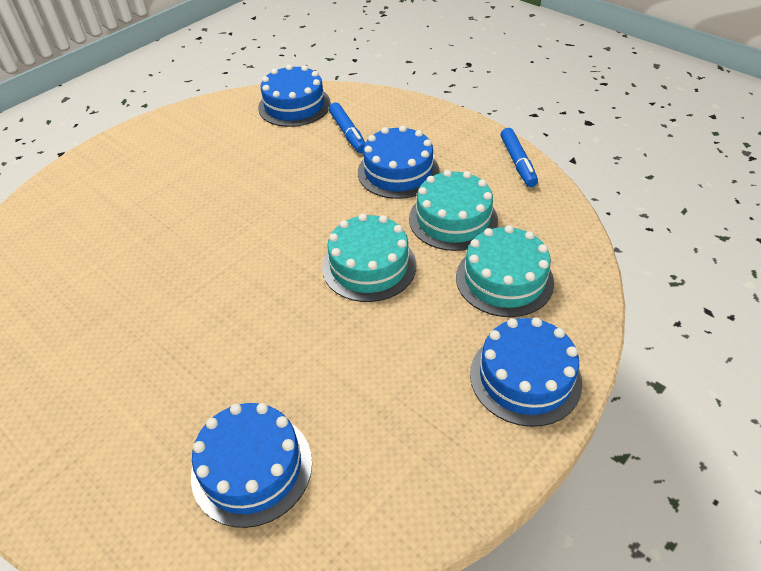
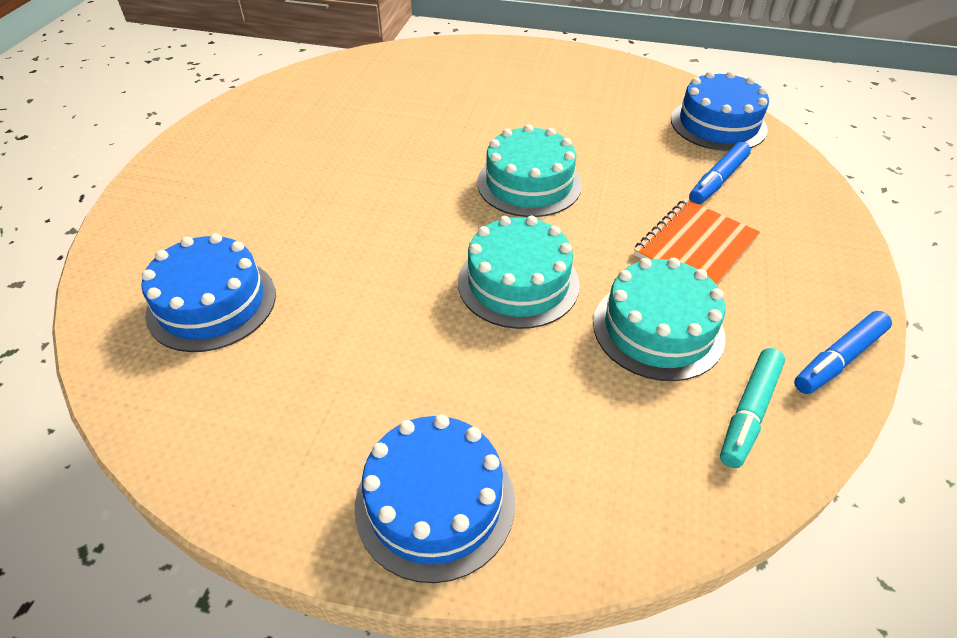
camera: 60 degrees right, 0 degrees up
blue cake [358,125,440,199] -> orange notebook [634,199,760,285]
turquoise cake [456,225,554,317] -> turquoise cake moved to [477,124,582,217]
none -> turquoise marker [720,348,785,468]

